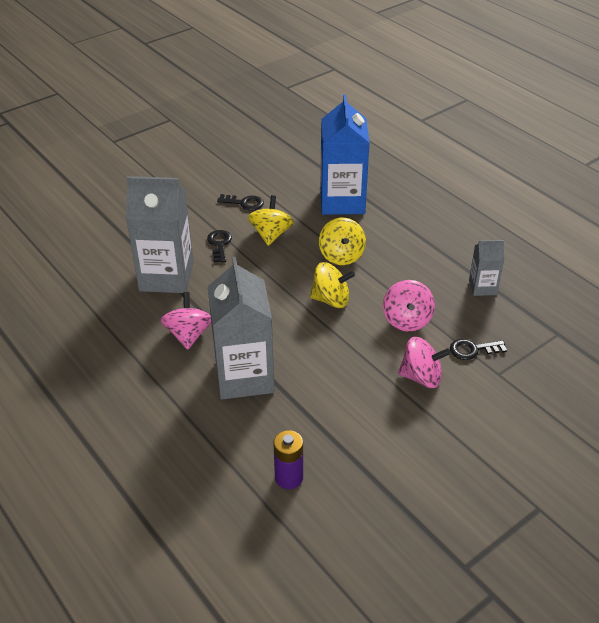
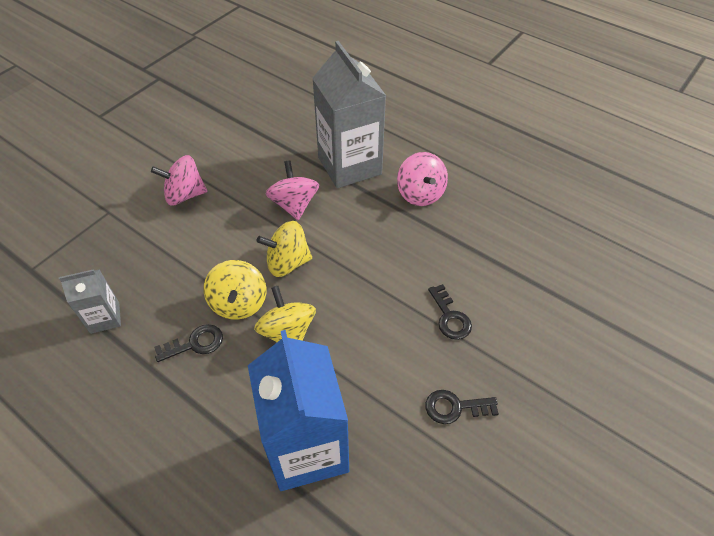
camera: 165 degrees right, 10 degrees up
grey carton [126,176,194,293] -> none
yellow spinning top [248,195,294,246] -> yellow spinning top moved to [203,260,266,320]
purple battery [273,430,303,489] -> none
pink spinning top [383,280,435,332] -> pink spinning top moved to [266,160,319,220]
black key [450,339,507,360] -> black key moved to [154,324,223,362]

